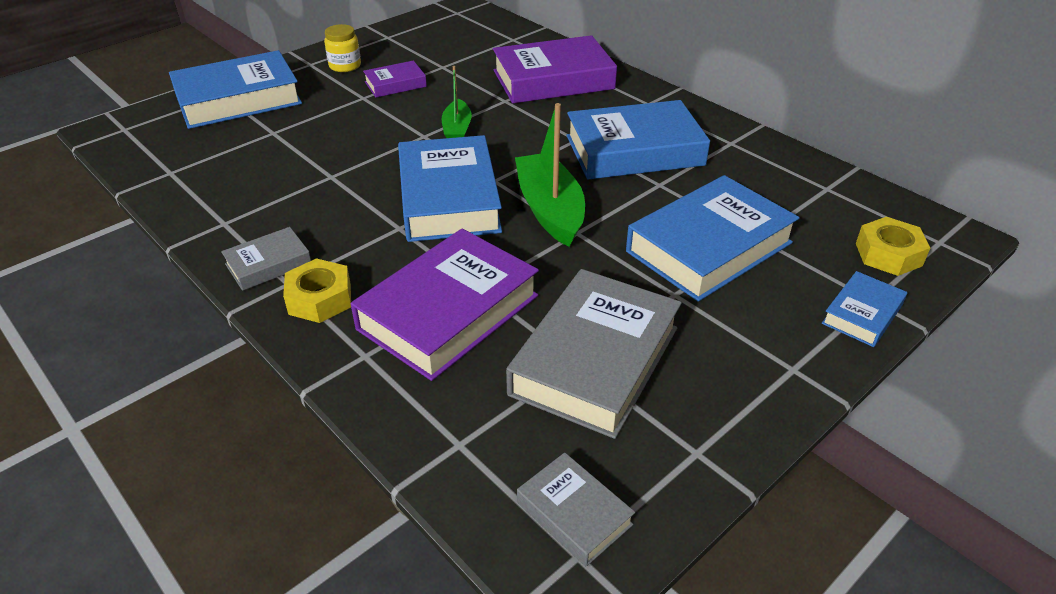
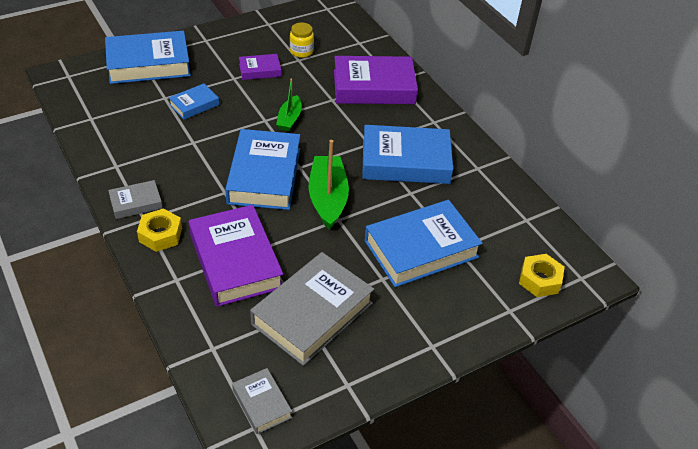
camera: 10 degrees right, 5 degrees up
yellow jar [324,24,361,72] -> yellow jar moved to [290,22,314,58]
purple book [350,229,539,381] -> purple book turned 75 degrees counterclockwise [189,205,283,307]
blue book [822,271,907,347] -> blue book moved to [169,84,219,120]

